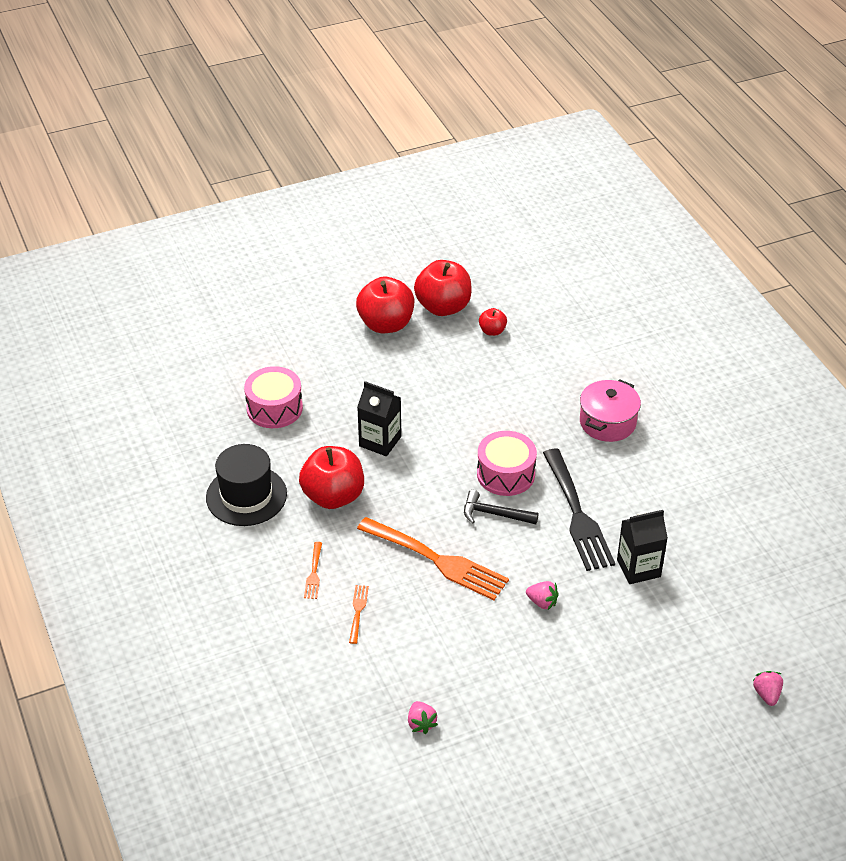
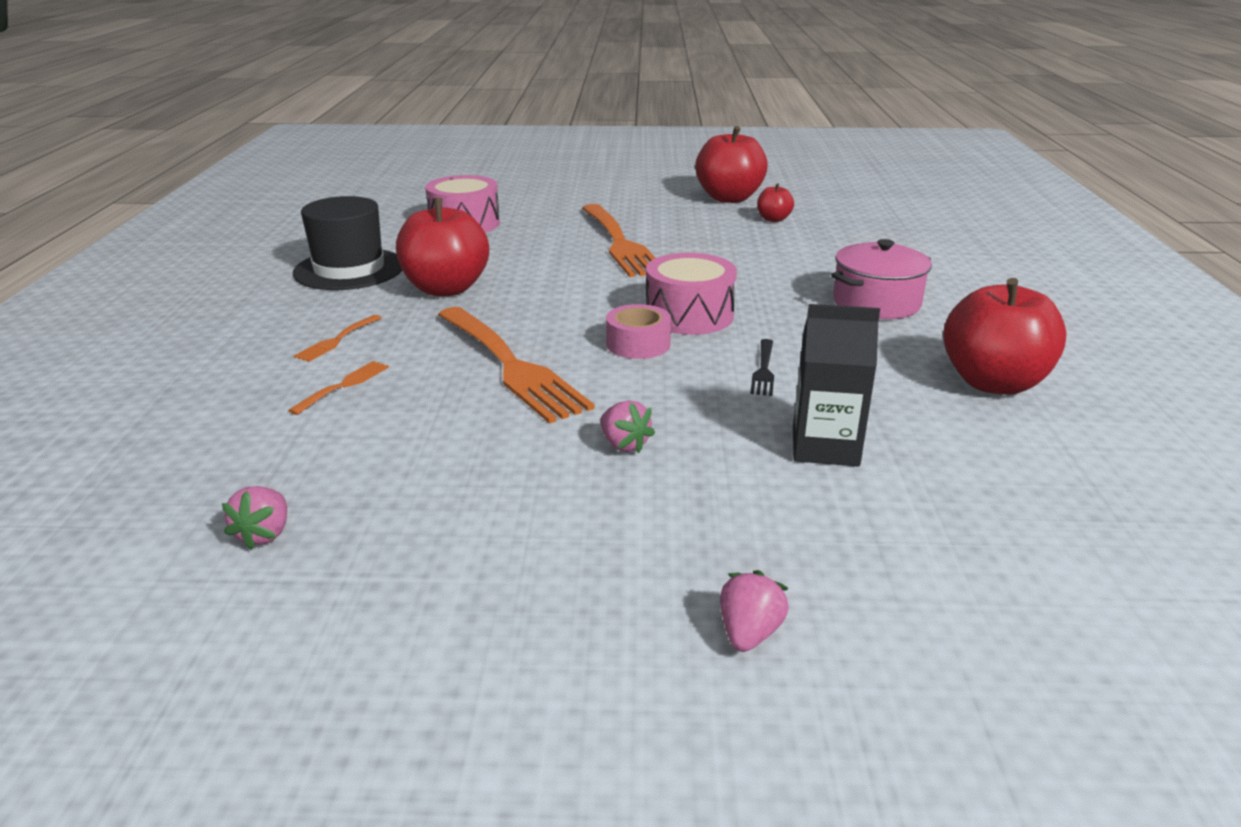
camera: 25 degrees right, 15 degrees down
red apple [356,276,414,333] -> red apple moved to [943,278,1067,395]
black carton [357,381,401,456] -> none
black hammer [464,490,539,524] -> pink tape [606,304,671,359]
black fork [543,449,615,571] -> black fork [750,339,774,396], size x0.43
pink strawberry [753,671,783,706] -> pink strawberry moved to [720,570,789,652]
none -> orange fork [582,204,655,277]

